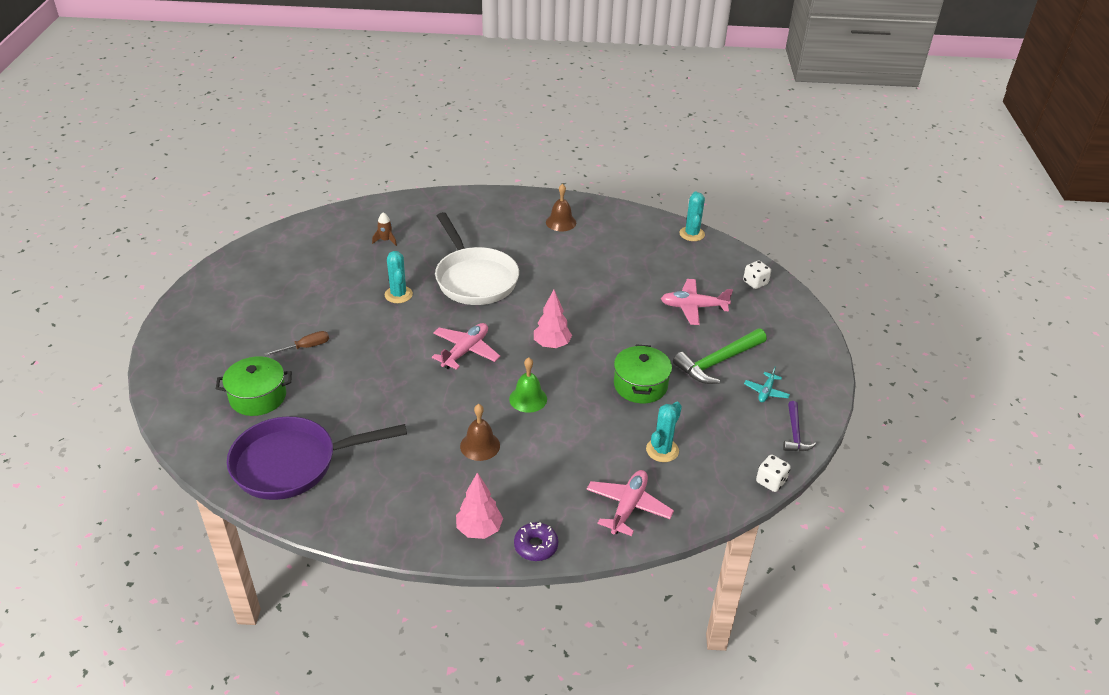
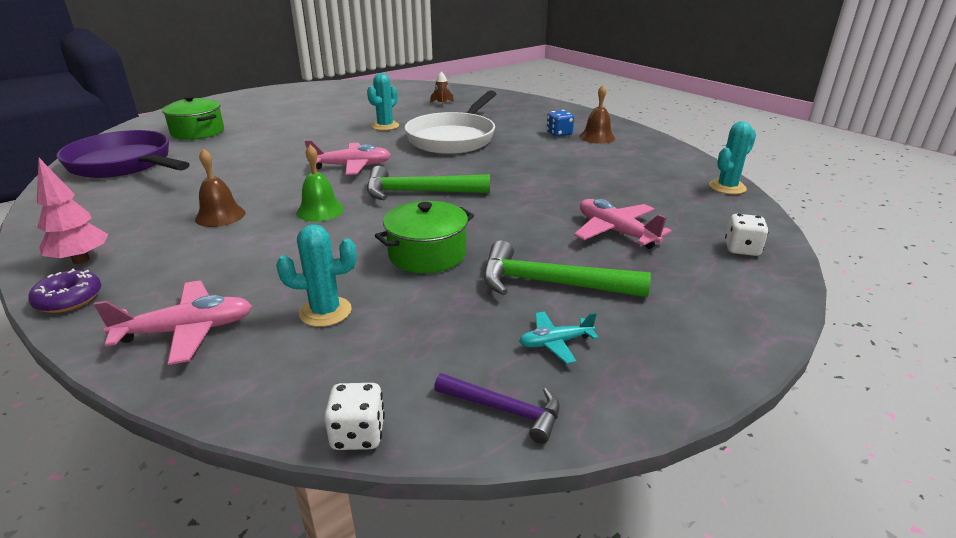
camera: 50 degrees right, 10 degrees down
brown screwdriver [264,331,329,356] -> none
pink tree [534,290,572,348] -> green hammer [367,166,490,200]
purple hammer [783,401,816,451] -> purple hammer turned 120 degrees counterclockwise [434,373,560,444]
none -> blue dice [547,110,574,137]

